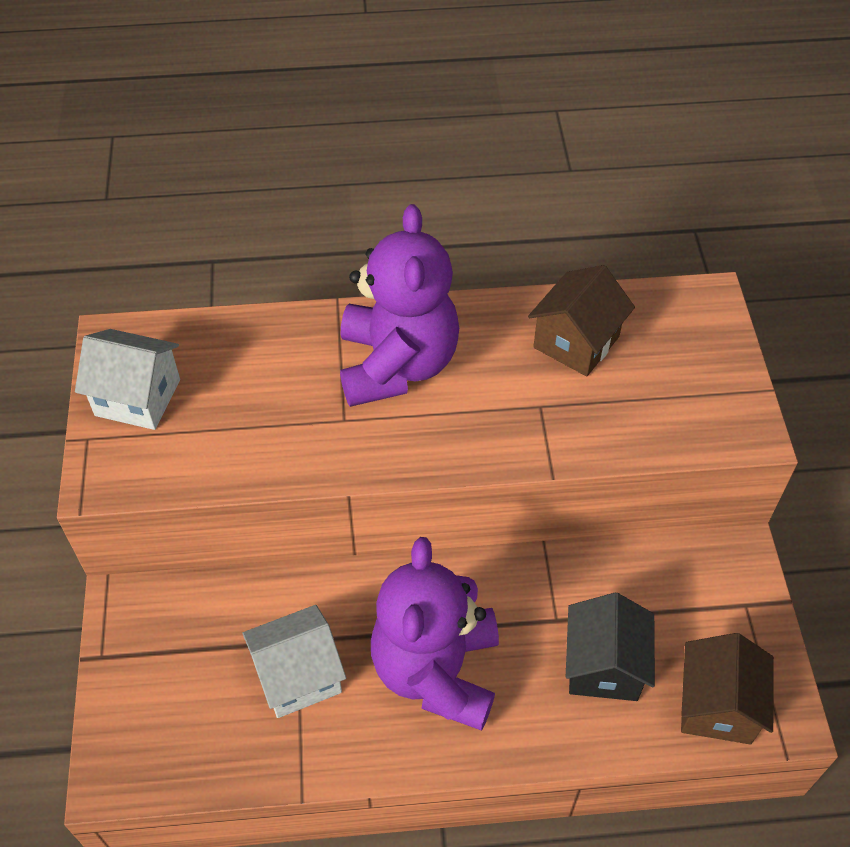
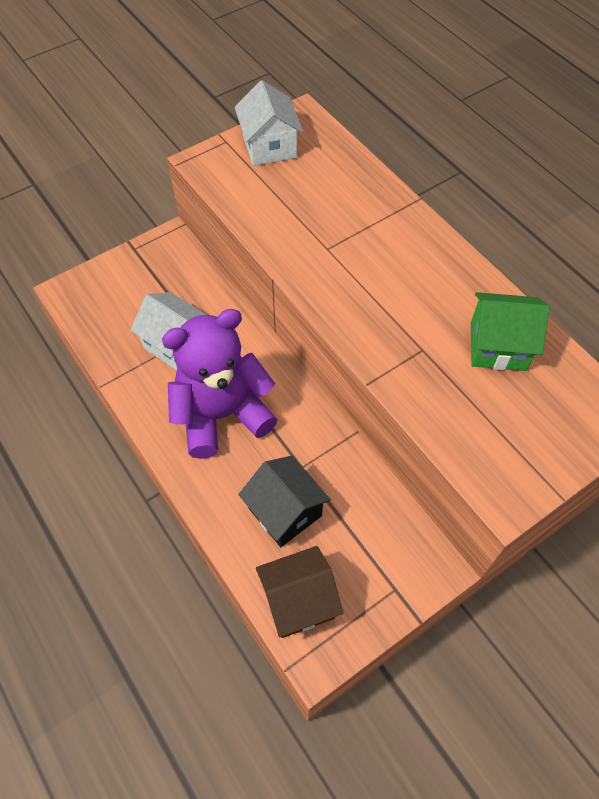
camera: 60 degrees right, 5 degrees up
purple teddy bear [340,204,459,407] -> none
brown house [528,265,635,376] -> green house [471,292,550,371]
black house [566,593,655,701] -> black house turned 75 degrees clockwise [238,456,331,547]

